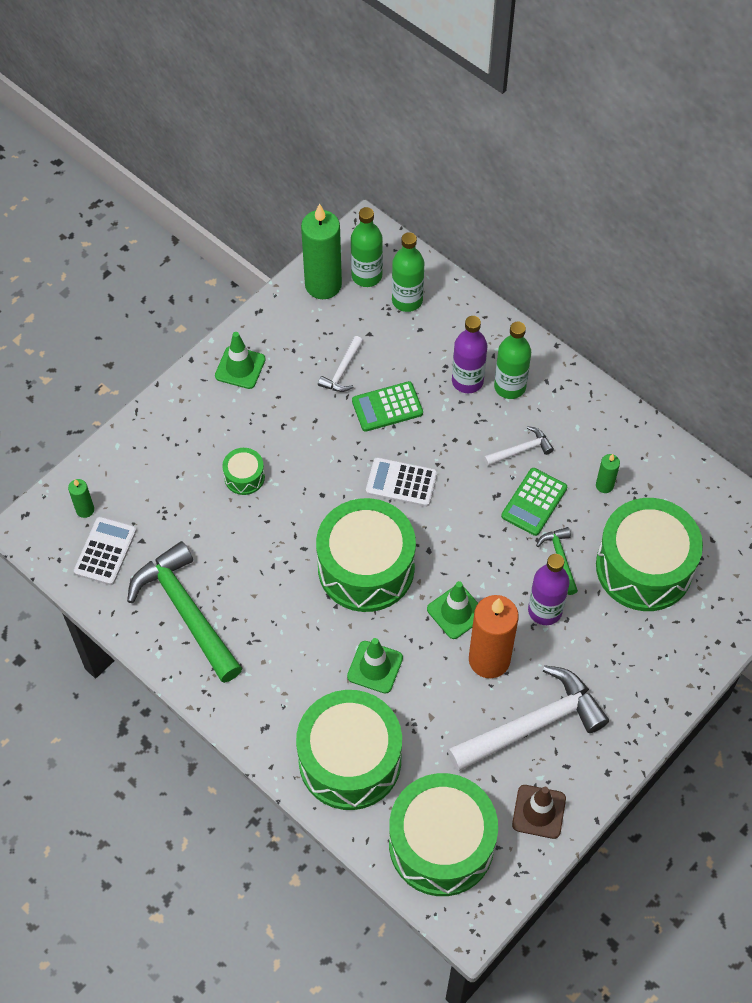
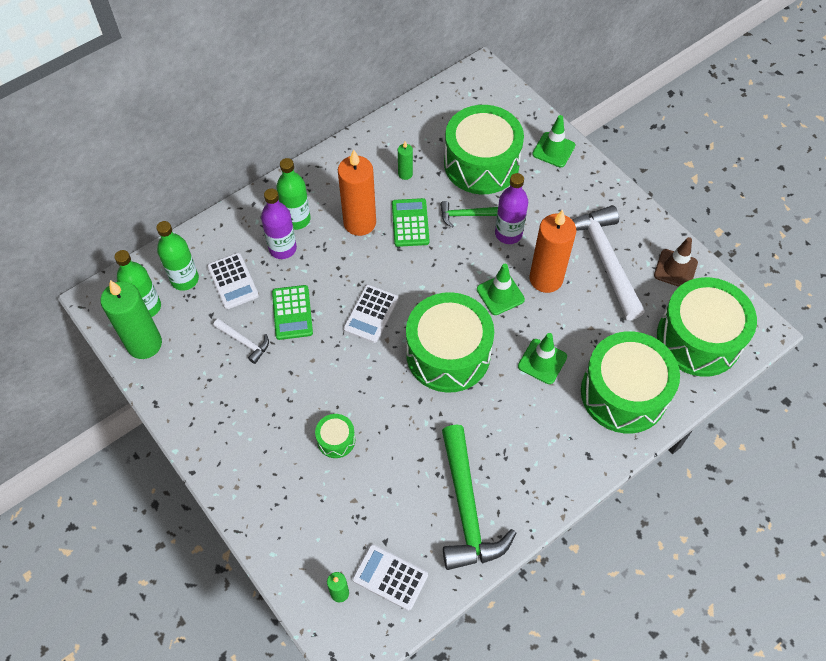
camera: 80 degrees left, 0 degrees up
green hammer [127,541,242,683] -> green hammer turned 75 degrees counterclockwise [442,424,516,570]
green traffic cone [215,332,265,389] -> green traffic cone moved to [532,115,575,167]
white hammer [484,426,554,466] -> orange candle [338,149,376,236]
green calculator [501,468,567,536] -> green calculator turned 135 degrees counterclockwise [392,198,430,247]
none -> white calculator [207,253,259,309]

